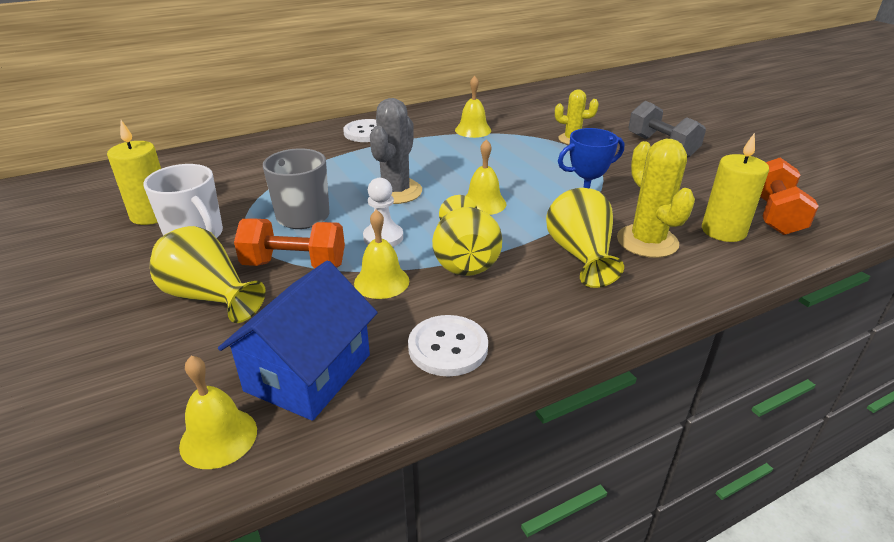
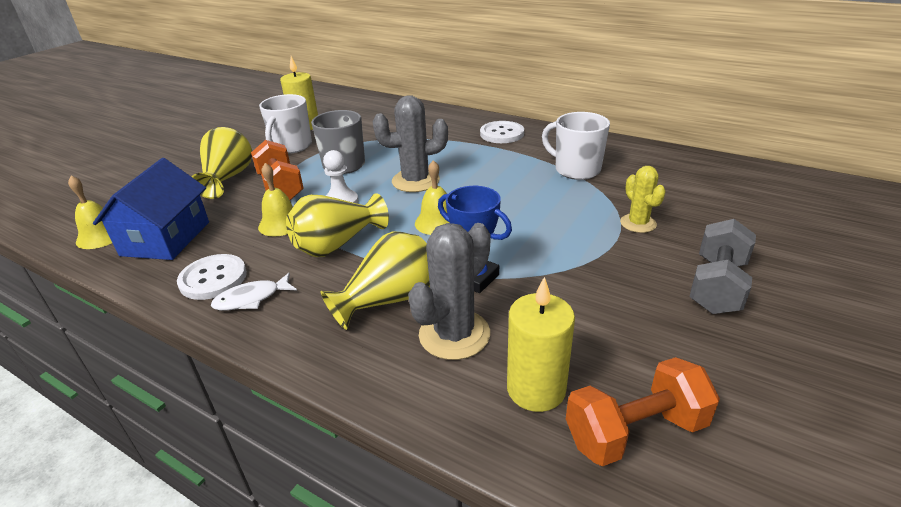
camera: 60 degrees right, 0 degrees up
blue house [218,260,378,421] -> blue house turned 75 degrees counterclockwise [93,158,209,260]
yellow bell [455,76,491,138] -> white mug [542,112,610,180]
yellow cactus [617,139,695,258] -> grey cactus [408,223,490,360]
none -> white fish [211,273,297,311]

